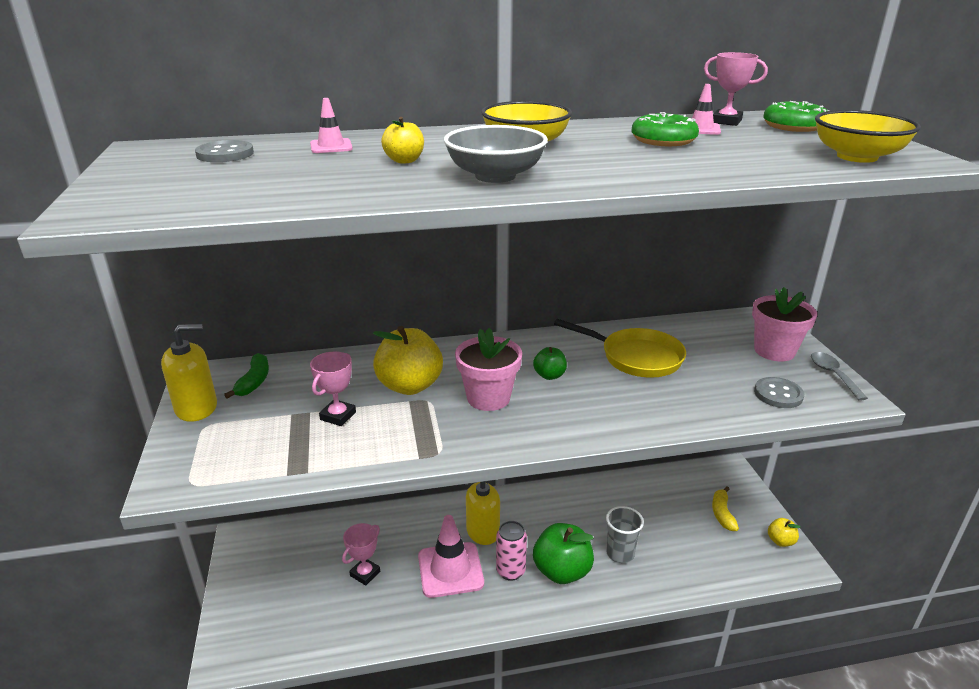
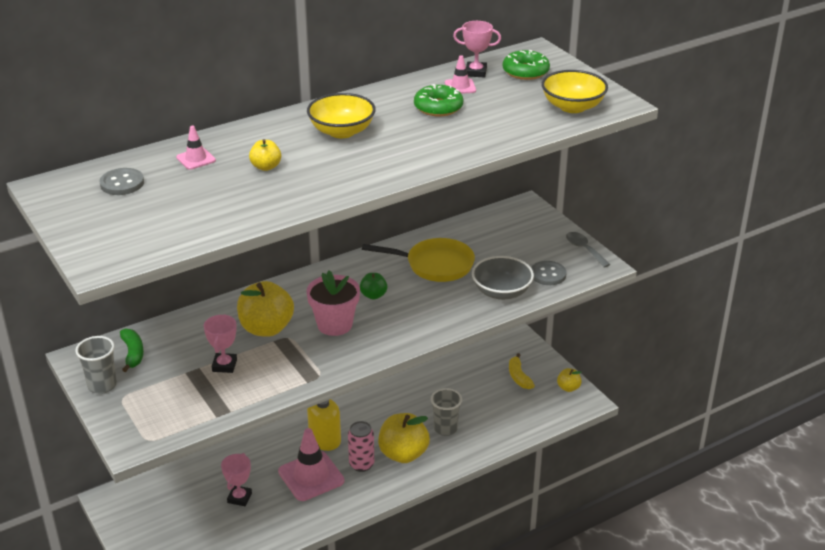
camera: 20 degrees left, 5 degrees up
yellow soap dispenser [161,324,217,422] -> grey cup [75,336,117,394]
grey bowl [444,125,548,183] -> grey bowl moved to [472,256,534,300]
green apple [533,523,594,584] -> yellow apple [378,413,430,463]
pink flower pot [752,287,817,362] -> none

